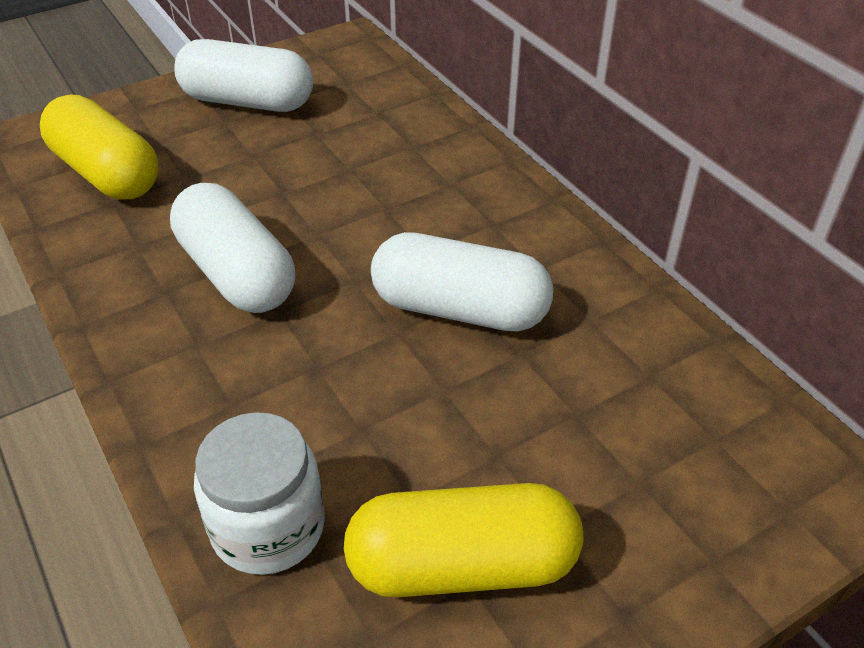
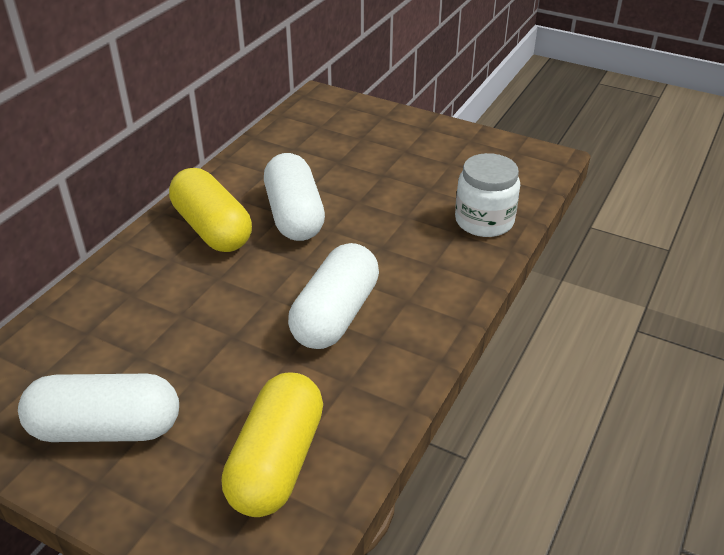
camera: 120 degrees left, 5 degrees down
white capsule [174,39,313,112] -> white capsule turned 75 degrees counterclockwise [18,374,179,442]
yellow capsule [344,483,583,597] -> yellow capsule moved to [169,168,252,252]

